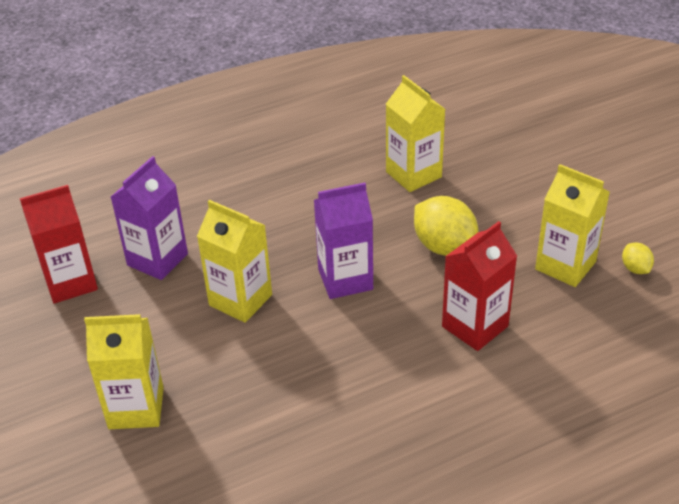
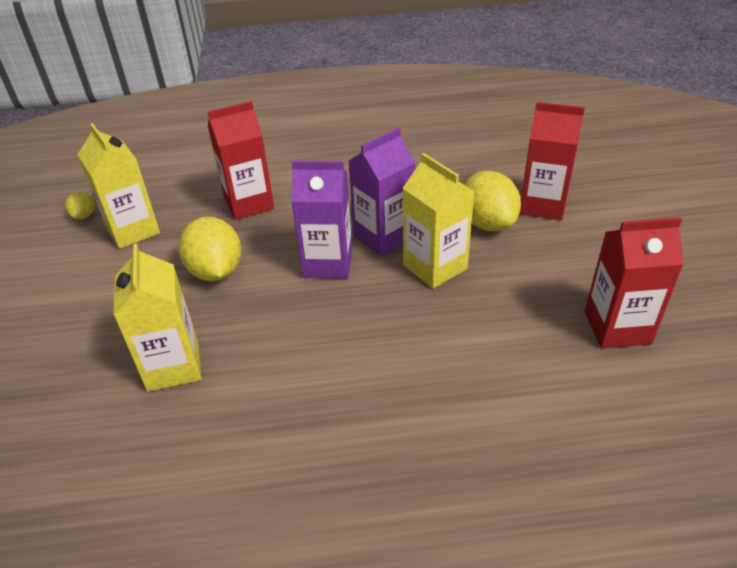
camera: 160 degrees left, 0 degrees up
yellow carton [84,314,164,429] -> red carton [519,102,585,220]
purple carton [111,156,188,280] -> purple carton moved to [349,128,416,257]
none -> yellow lemon [464,171,521,231]

